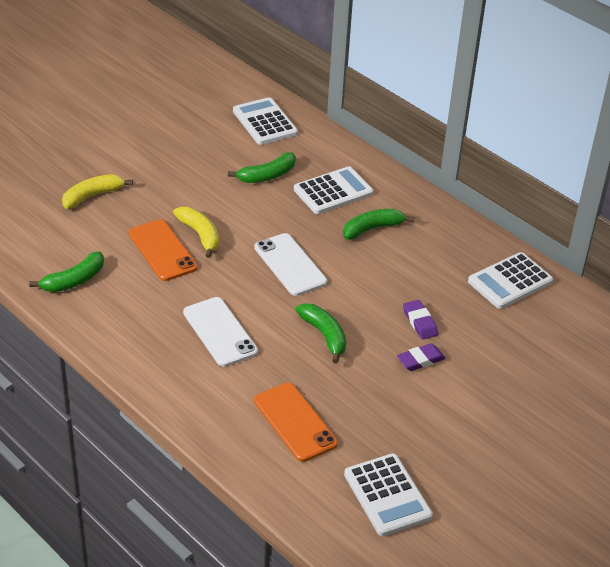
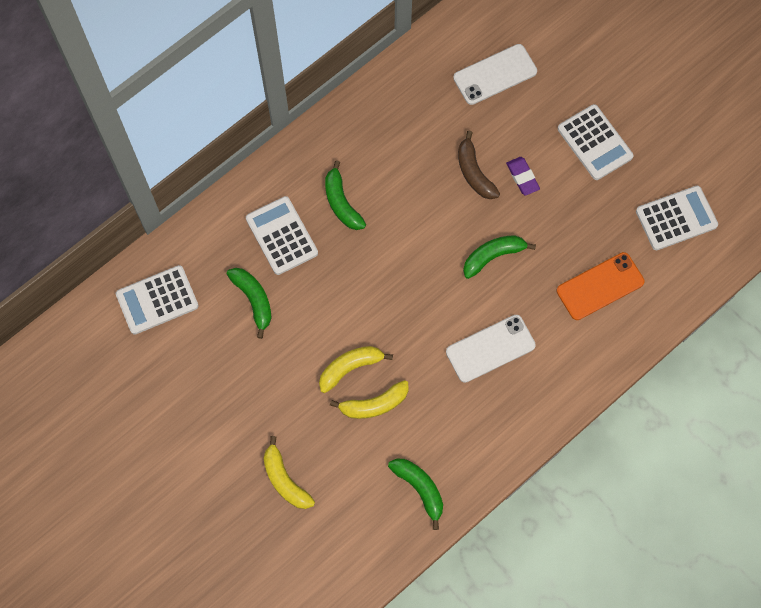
camera: 85 degrees left, 30 degrees up
orange phone [128,219,198,281] -> yellow banana [330,380,409,419]
white phone [254,233,327,296] -> white phone moved to [453,44,537,105]
purple eraser [403,300,438,339] -> brown banana [458,131,500,199]
white calculator [468,252,553,309] -> white calculator moved to [558,104,634,180]

